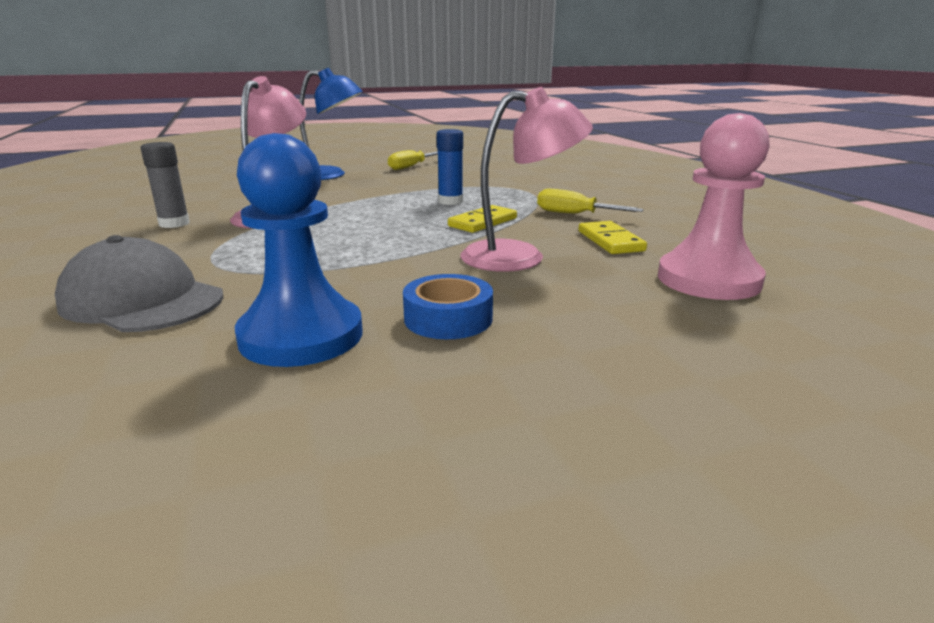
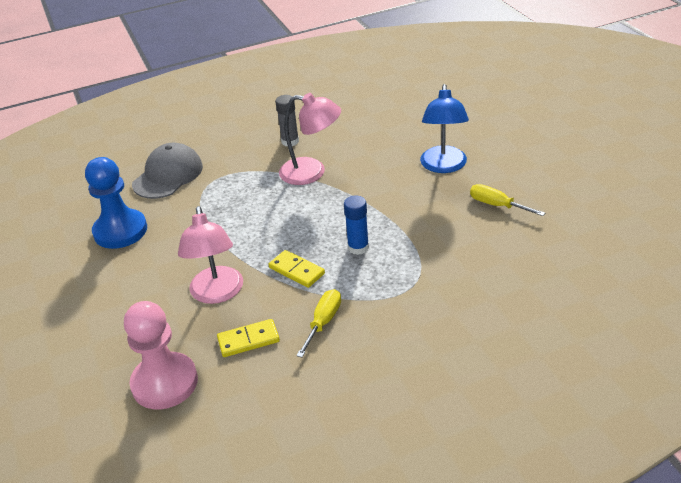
camera: 90 degrees right, 15 degrees up
blue tape [403,274,493,339] -> none

